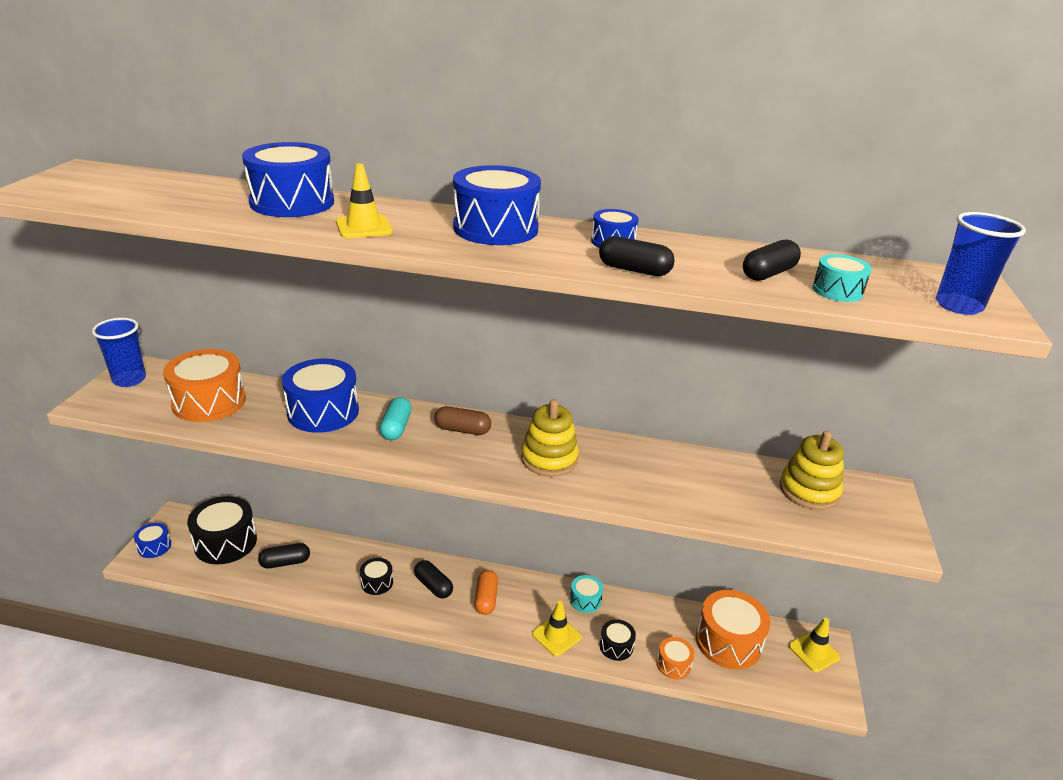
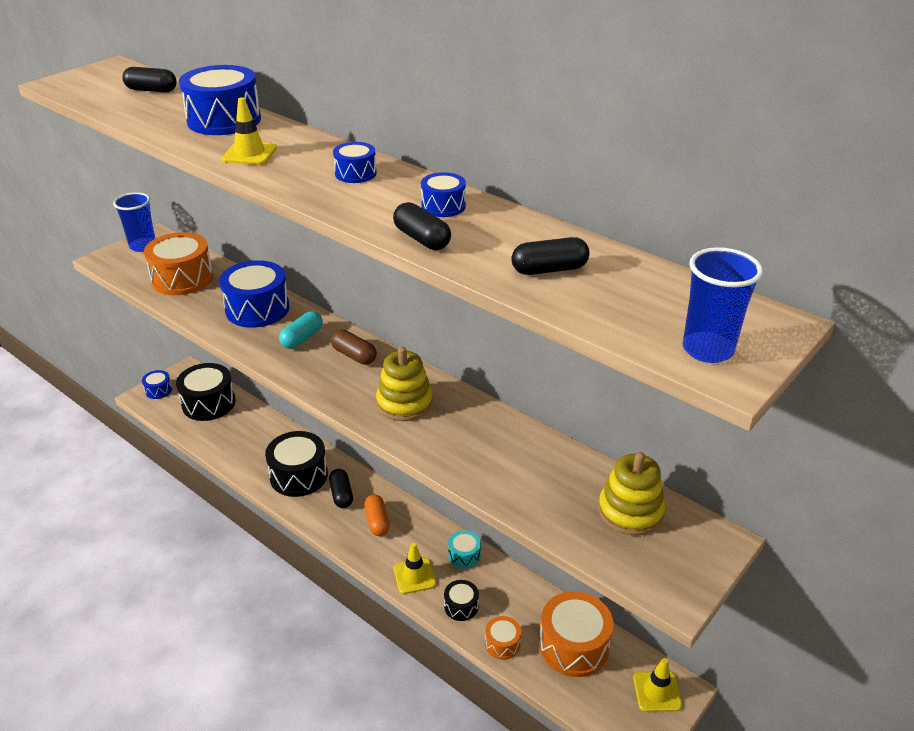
camera: 30 degrees right, 5 degrees up
black capsule [258,543,310,568] -> black capsule moved to [122,67,177,93]
black drum [360,558,393,595] -> black drum [265,431,328,497], size x1.96
blue drum [453,165,541,245] -> blue drum [333,142,377,183], size x0.51
orange capsule [474,570,498,615] -> orange capsule turned 45 degrees counterclockwise [364,495,390,536]
turquoise drum [812,254,872,302] -> none

